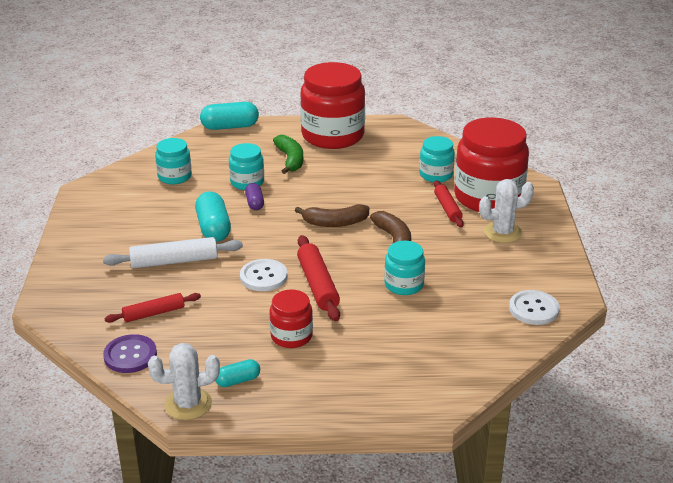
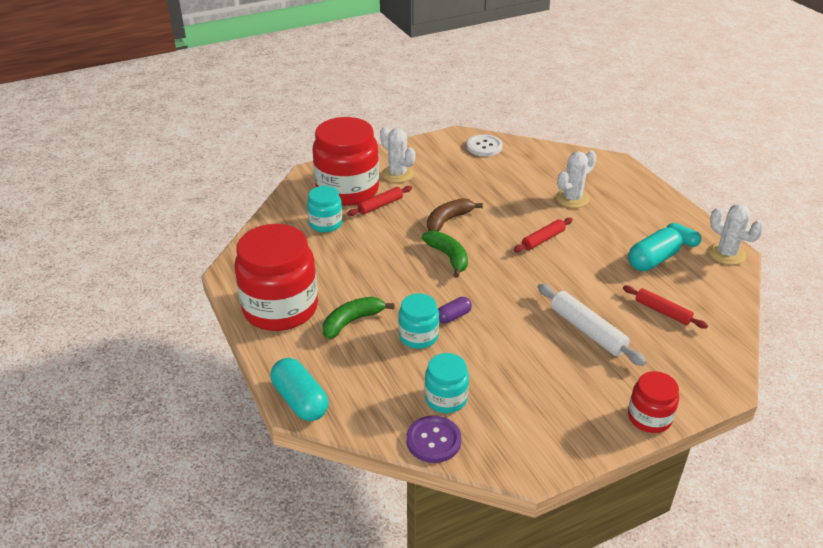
camera: 115 degrees left, 5 degrees up
purple button [103,334,157,373] -> purple button moved to [406,416,461,463]
turquoise capsule [195,192,231,242] -> turquoise capsule moved to [628,228,682,271]
white button [240,259,287,291] -> none
red jar [269,290,313,348] -> red jar moved to [628,371,679,433]
brown banana [295,204,369,227] -> green banana [422,231,468,278]
red rolling pin [297,235,340,322] -> red rolling pin [514,218,573,253], size x0.66
turquoise jar [384,241,425,295] -> none
none -> white cactus [556,150,596,208]

